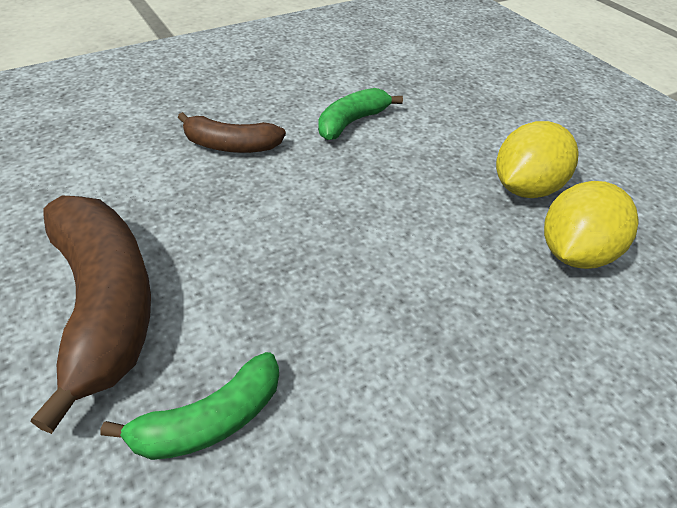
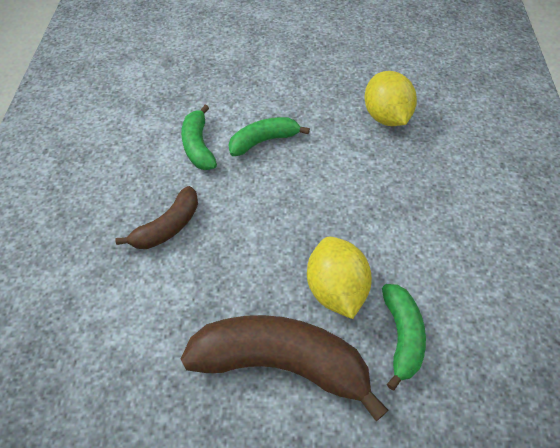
camera: 55 degrees left, 10 degrees up
yellow lemon [496,121,579,198] -> yellow lemon moved to [307,237,372,319]
none -> green banana [228,117,310,156]

